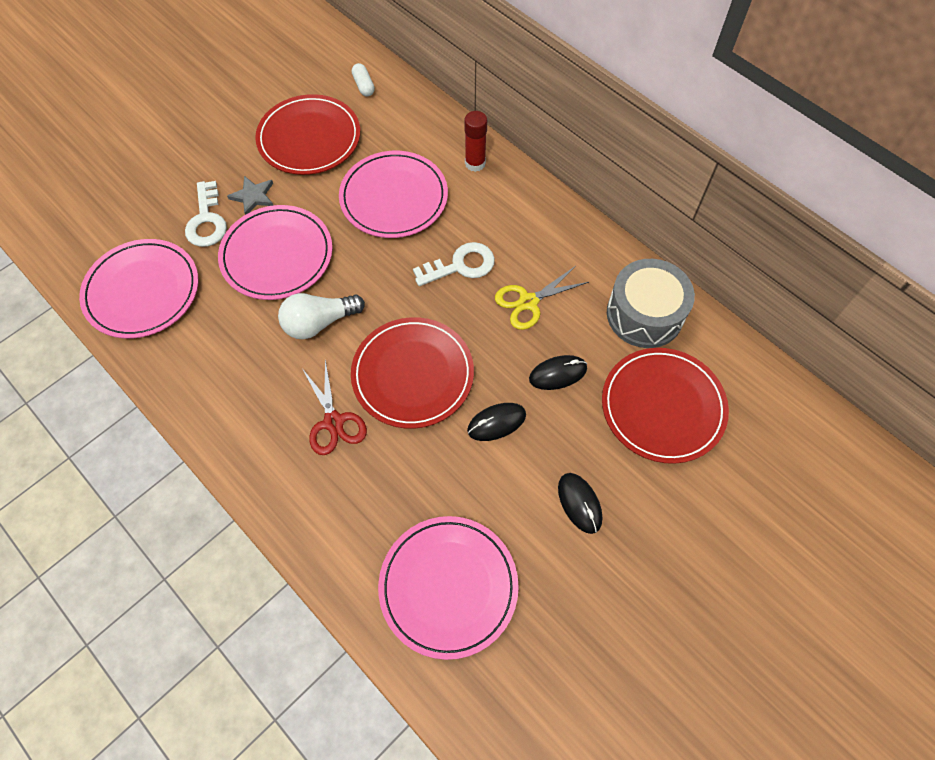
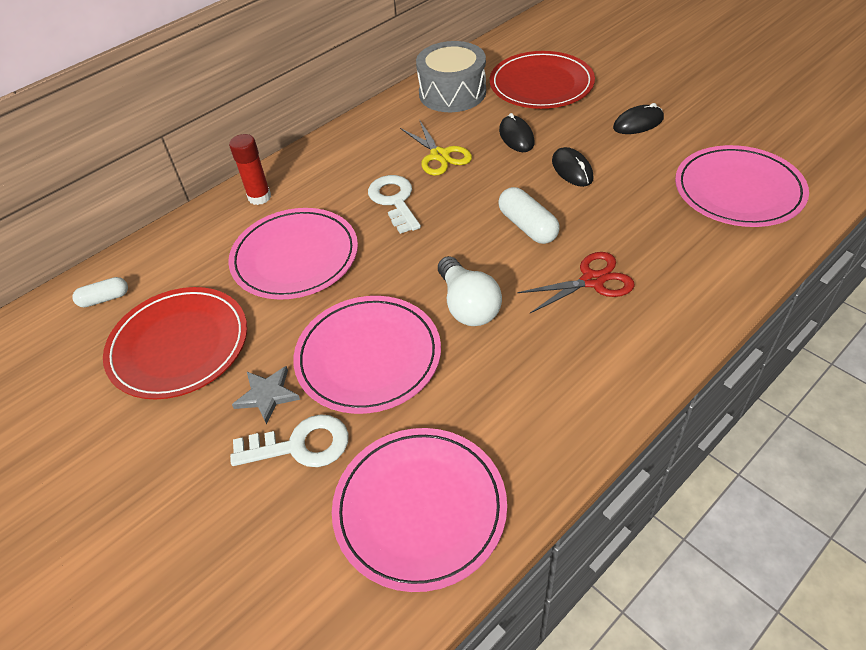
camera: 85 degrees left, 15 degrees down
red plate [351,317,474,428] -> white capsule [498,187,560,244]

